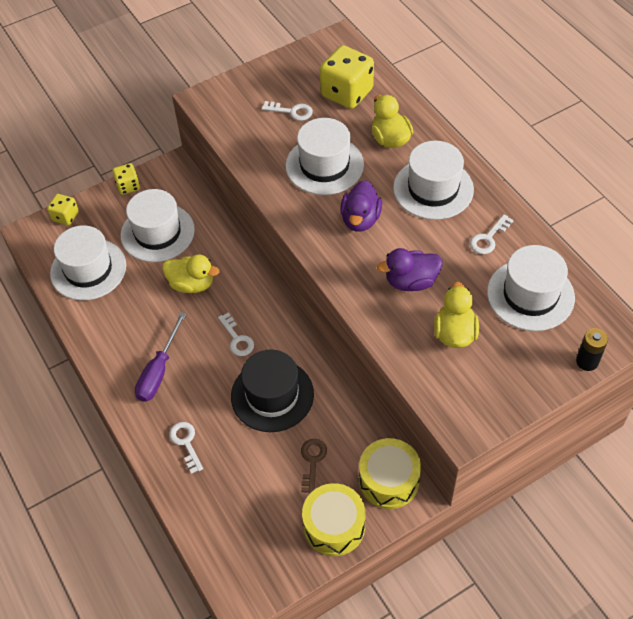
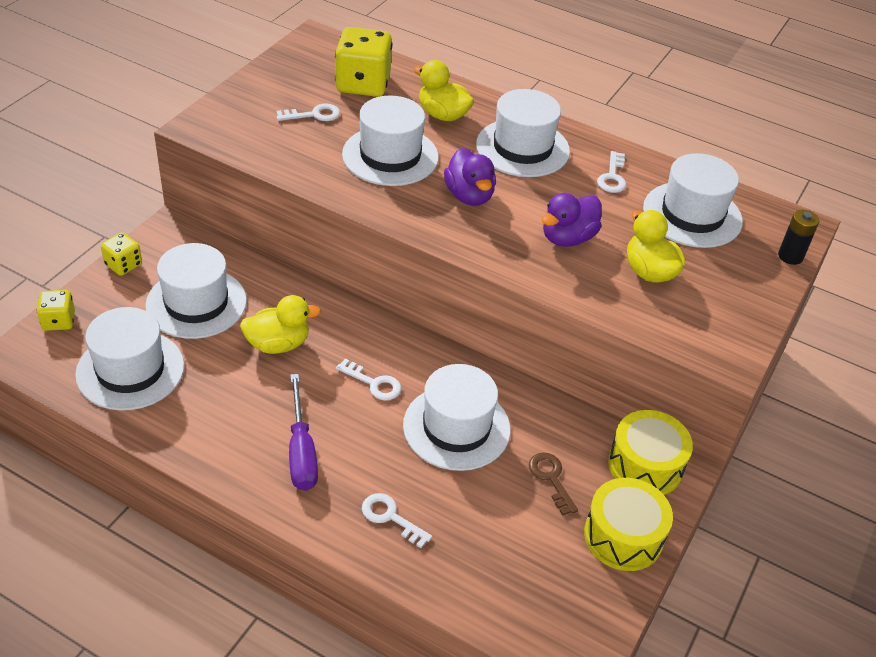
camera: 35 degrees left, 10 degrees down
black hat [231,349,314,432] -> white hat [403,364,511,471]

